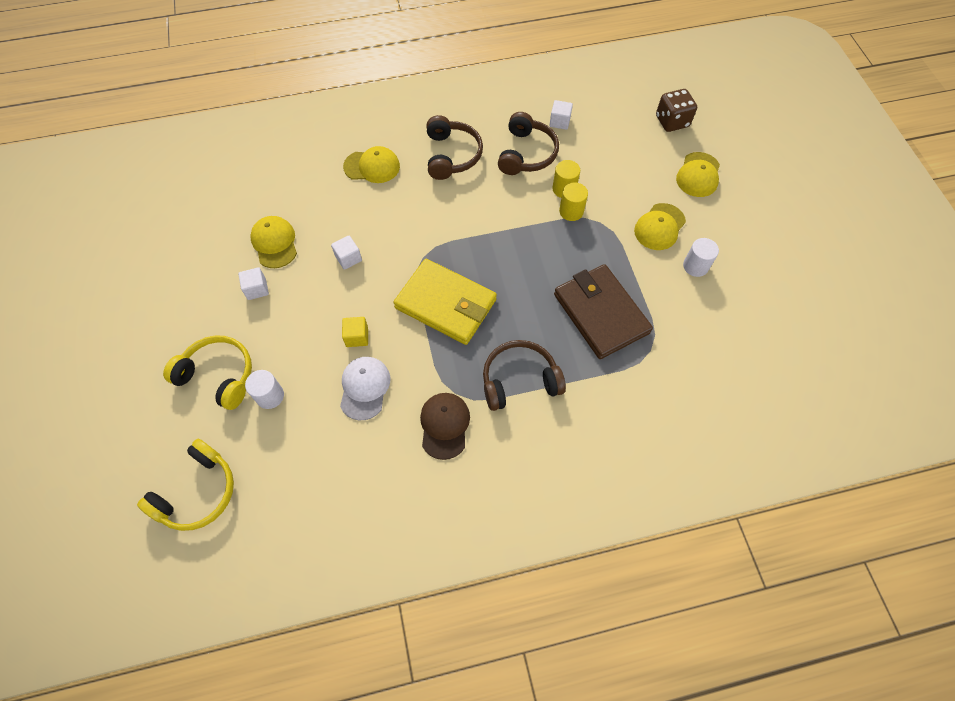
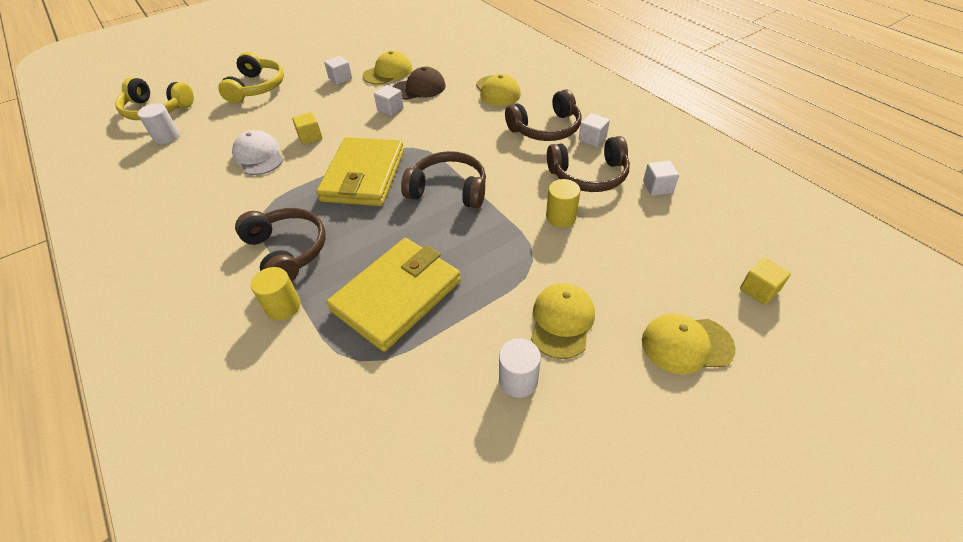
camera: 70 degrees right, 15 degrees down
white cylinder [245,370,284,409] -> white cylinder moved to [138,103,179,144]
white cap [340,357,390,420] -> white cap turned 105 degrees counterclockwise [232,130,284,175]
brown cap [420,393,470,460] -> brown cap moved to [393,67,446,100]
brown wallet [554,264,653,359] -> yellow wallet [327,238,461,352]
yellow cylinder [559,182,588,221] -> yellow cylinder moved to [251,267,301,320]
yellow cap [634,203,686,250] -> yellow cap turned 90 degrees clockwise [531,283,595,359]
brown dice [656,89,697,132] -> yellow cube [740,258,791,305]
none -> brown headphones [401,151,486,209]
none -> white cube [579,113,610,147]

